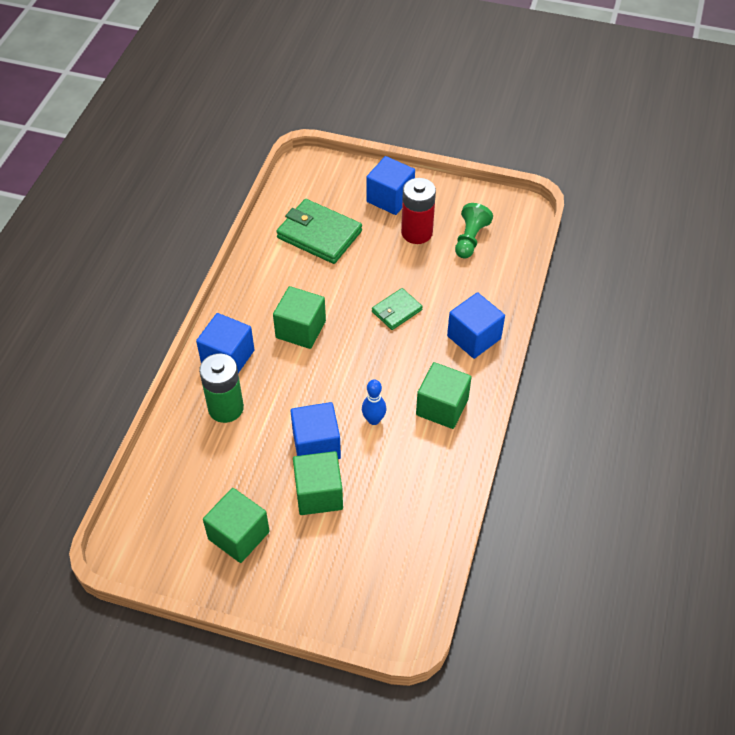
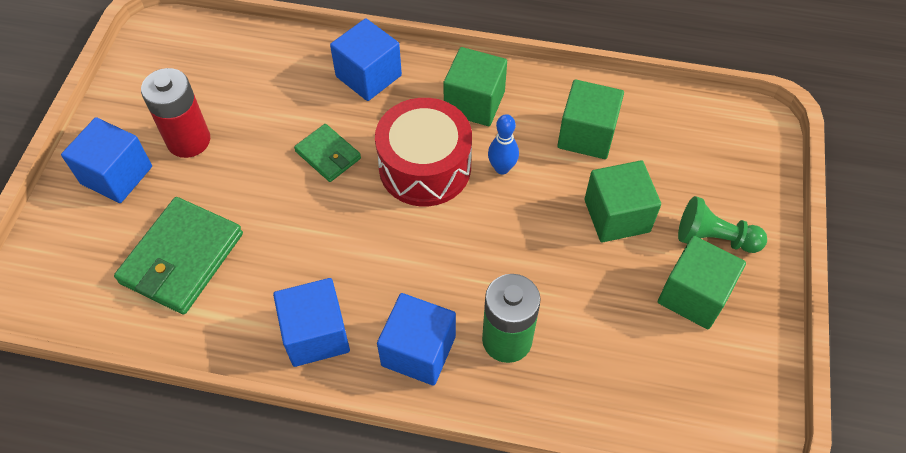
camera: 95 degrees left, 5 degrees up
green cube [273,286,326,349] -> green cube moved to [557,79,624,159]
blue cube [291,402,341,459] -> blue cube moved to [273,278,350,367]
green pawn [455,203,493,258] -> green pawn moved to [678,196,767,253]
none -> red drum [375,98,472,206]

